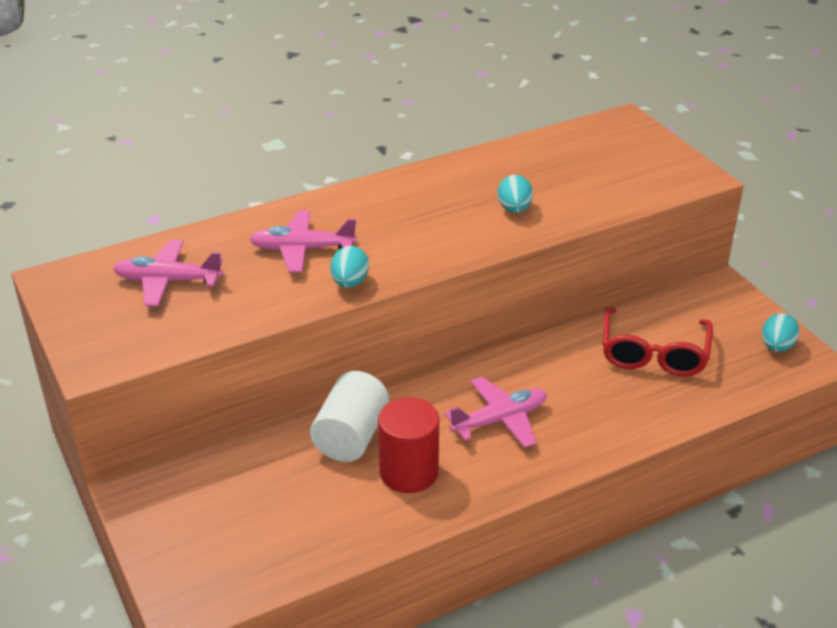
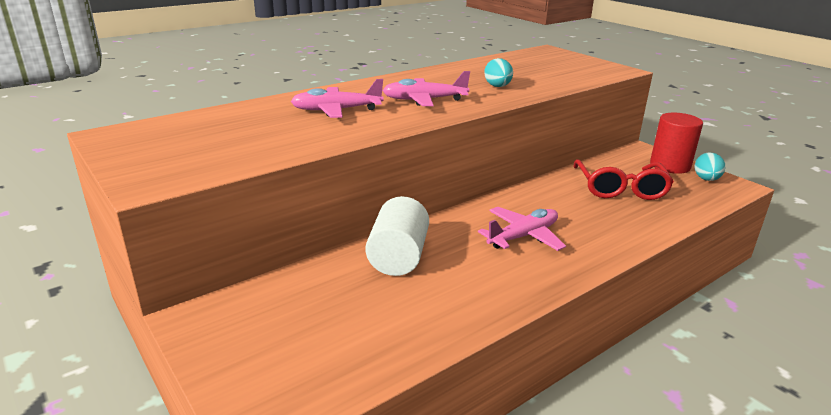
camera: 10 degrees left, 10 degrees down
pink plane [113,240,223,306] -> pink plane moved to [382,71,470,106]
turquoise egg [330,246,369,288] -> none
red cylinder [378,397,439,493] -> red cylinder moved to [650,113,703,174]

